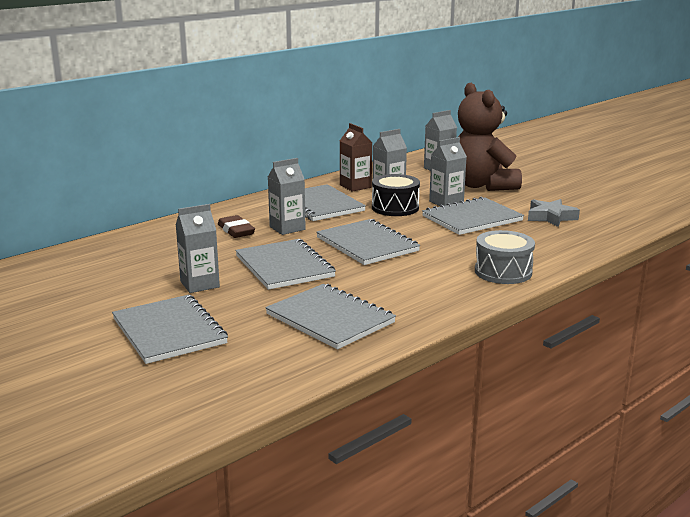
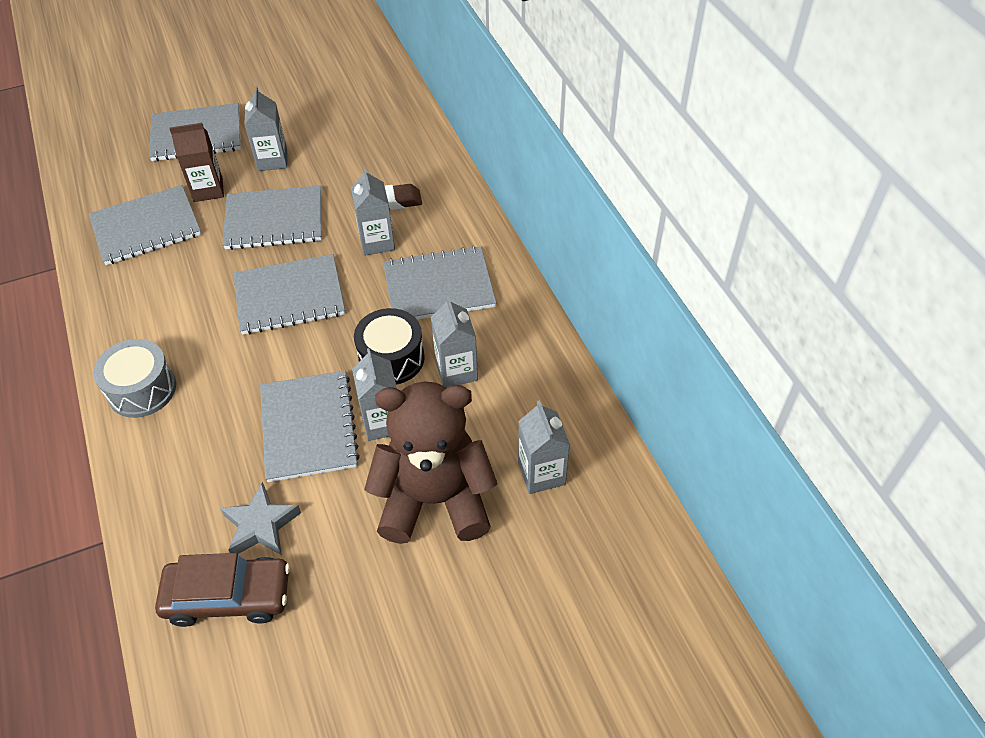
camera: 110 degrees right, 30 degrees up
brown carton [340,123,372,192] -> brown carton moved to [169,123,224,202]
none -> brown car [155,553,290,627]

